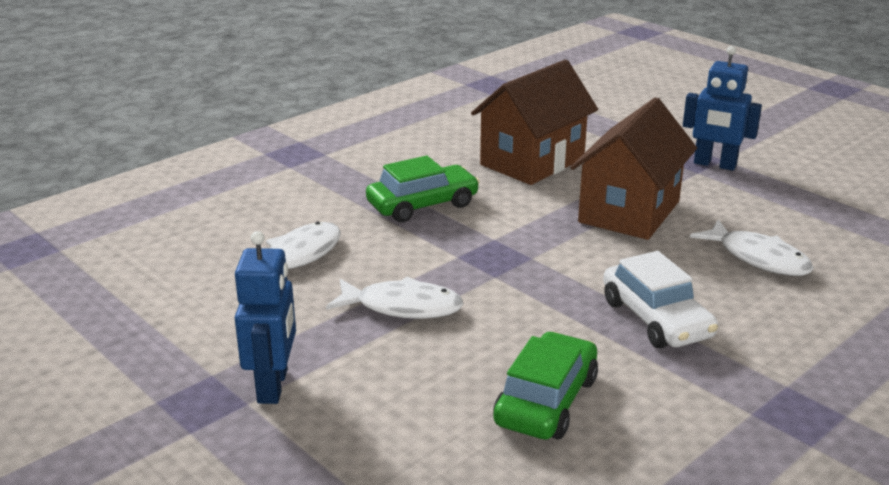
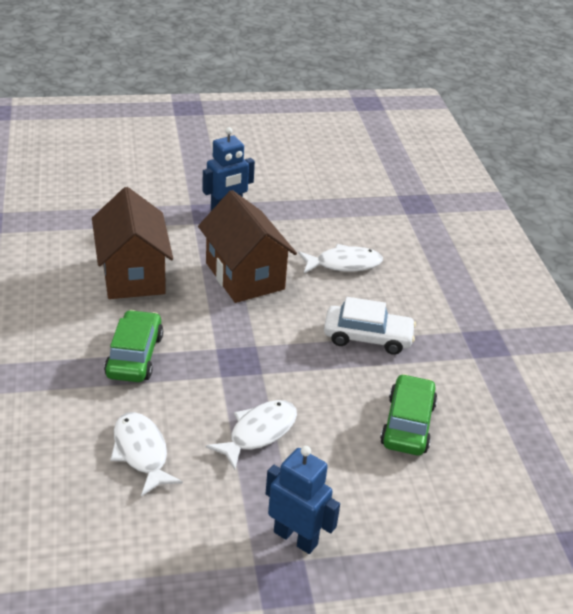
camera: 60 degrees left, 10 degrees up
green car [493,332,598,440] -> green car turned 45 degrees clockwise [380,374,437,455]

